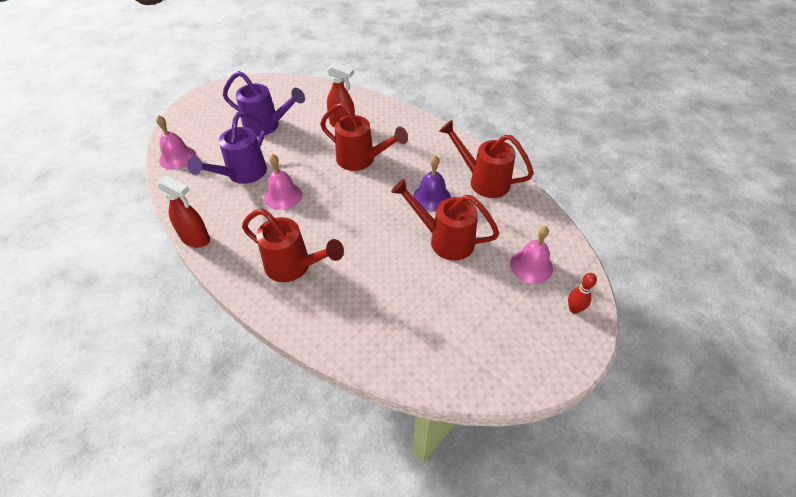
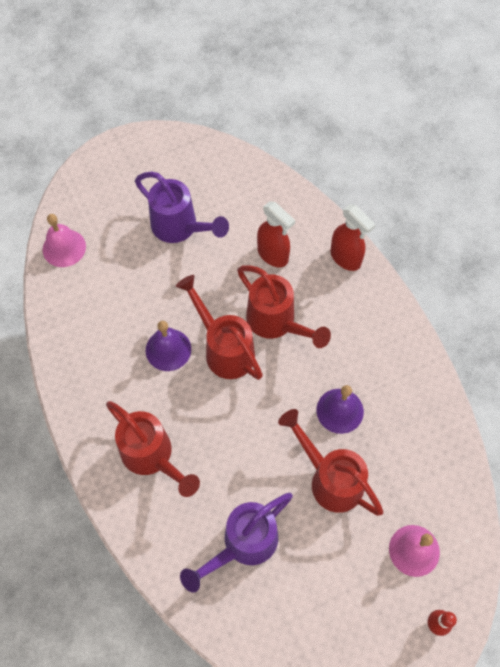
camera: 20 degrees right, 15 degrees up
red spray bottle [157,175,210,248] -> red spray bottle moved to [331,204,375,271]
purple watering can [187,112,267,184] -> purple watering can moved to [180,493,293,593]
pink bell [264,154,302,210] -> purple bell [146,321,191,371]
red watering can [439,120,534,198] -> red watering can moved to [176,275,263,380]

